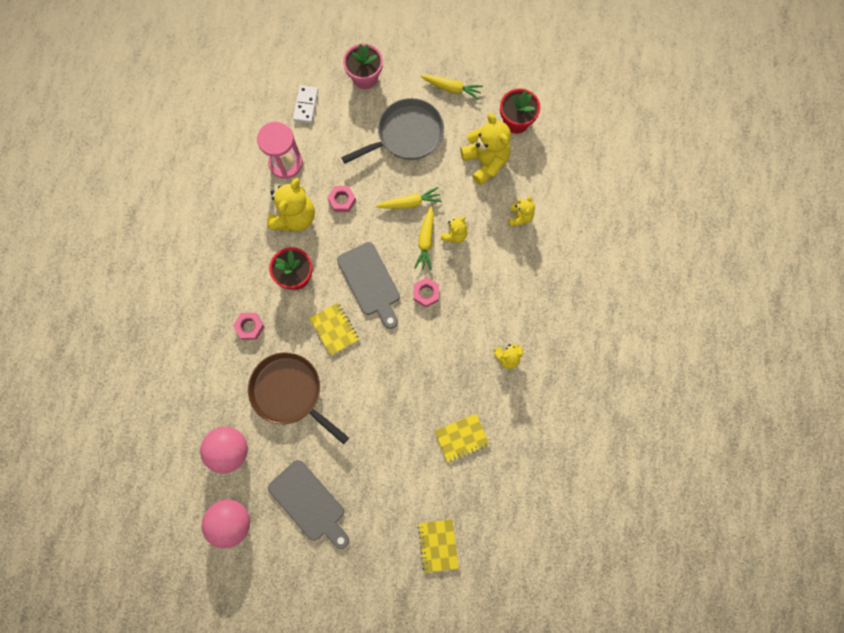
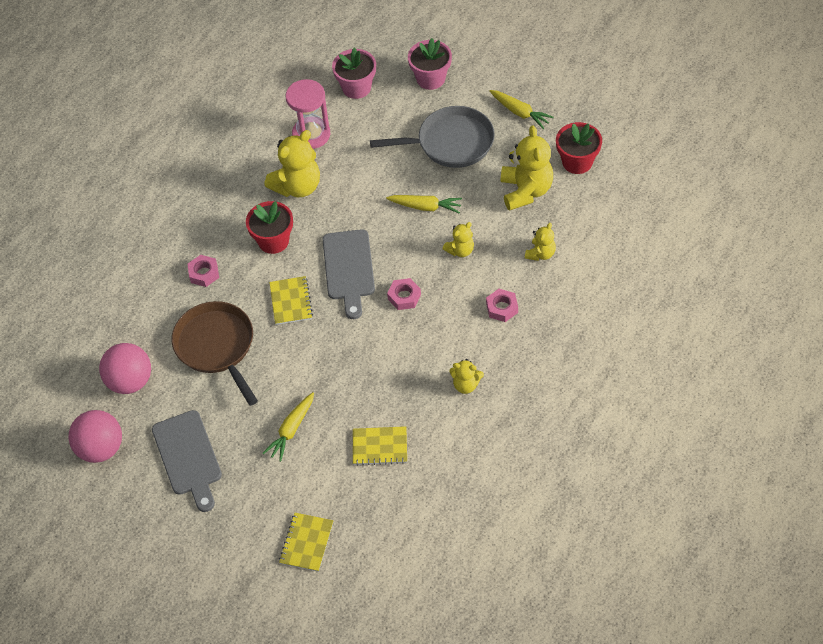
camera: 25 degrees right, 20 degrees down
white domino [293,85,318,123] -> pink flower pot [332,47,376,99]
pink nut [327,186,356,212] -> pink nut moved to [486,289,518,322]
yellow carrot [414,206,434,270] -> yellow carrot moved to [263,392,314,462]

